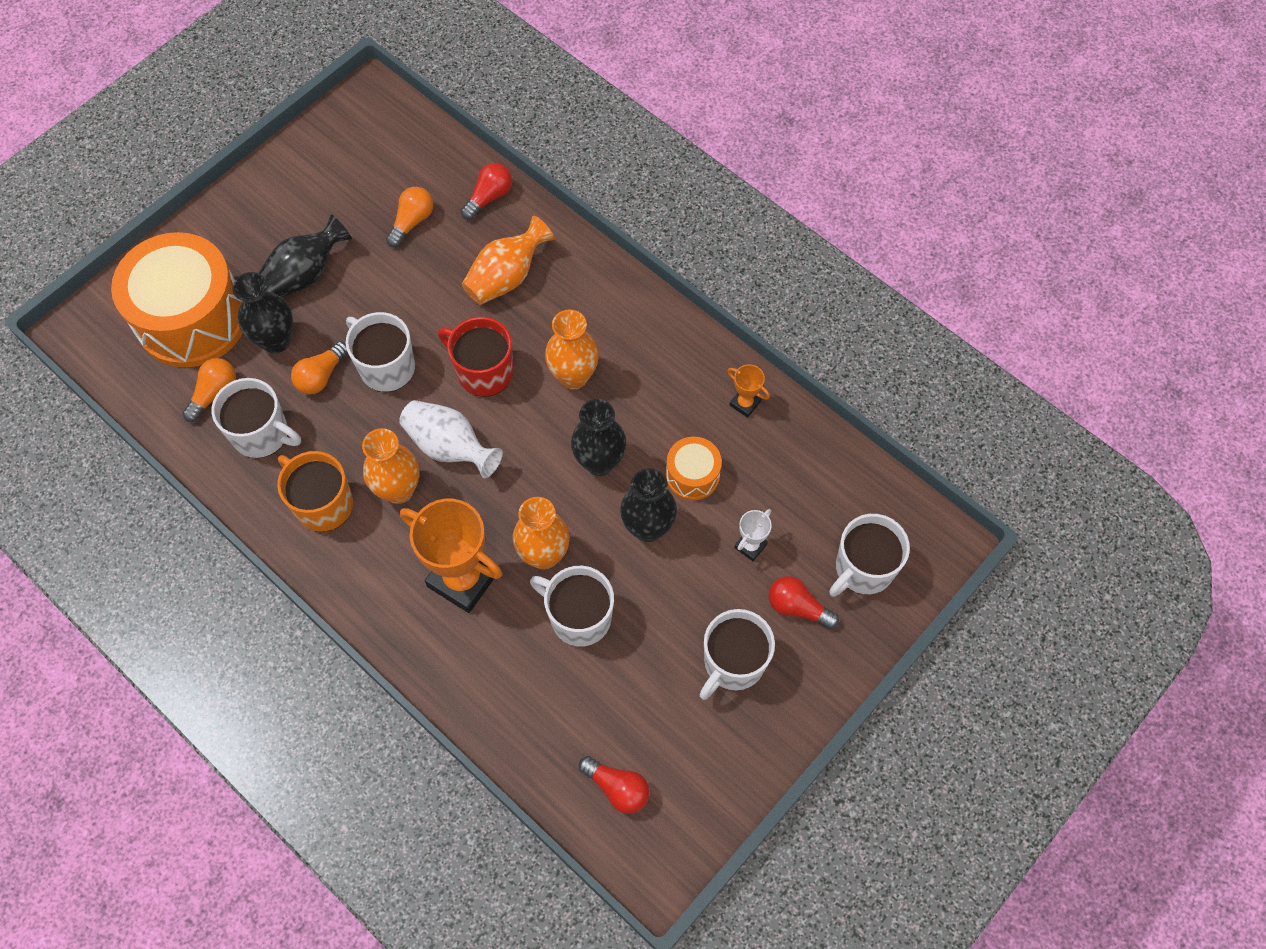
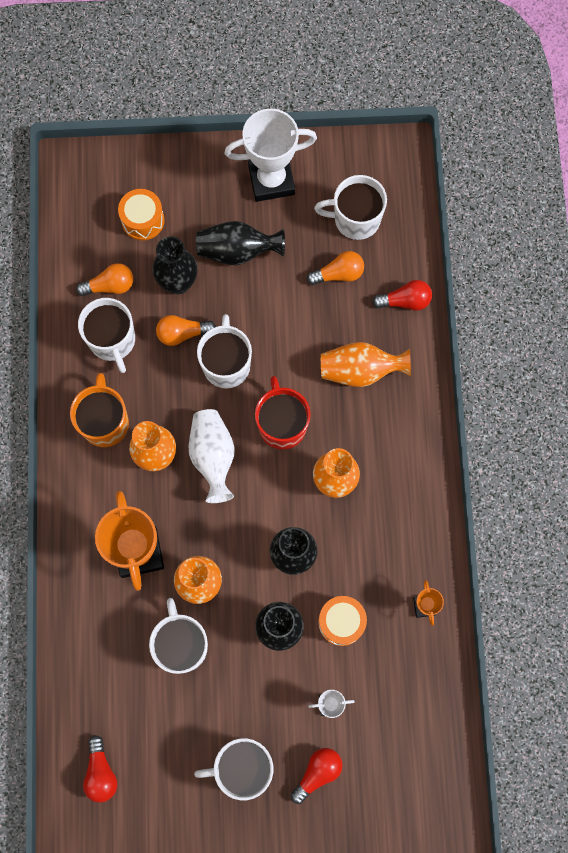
camera: 45 degrees right, 10 degrees up
orange drum [111,232,242,367] -> orange drum [118,189,165,240], size x0.46
red light bulb [768,576,839,629] -> red light bulb turned 60 degrees clockwise [291,748,342,804]
white mug [829,514,910,597] -> white mug moved to [314,175,387,240]
none -> white trophy [225,108,317,202]

